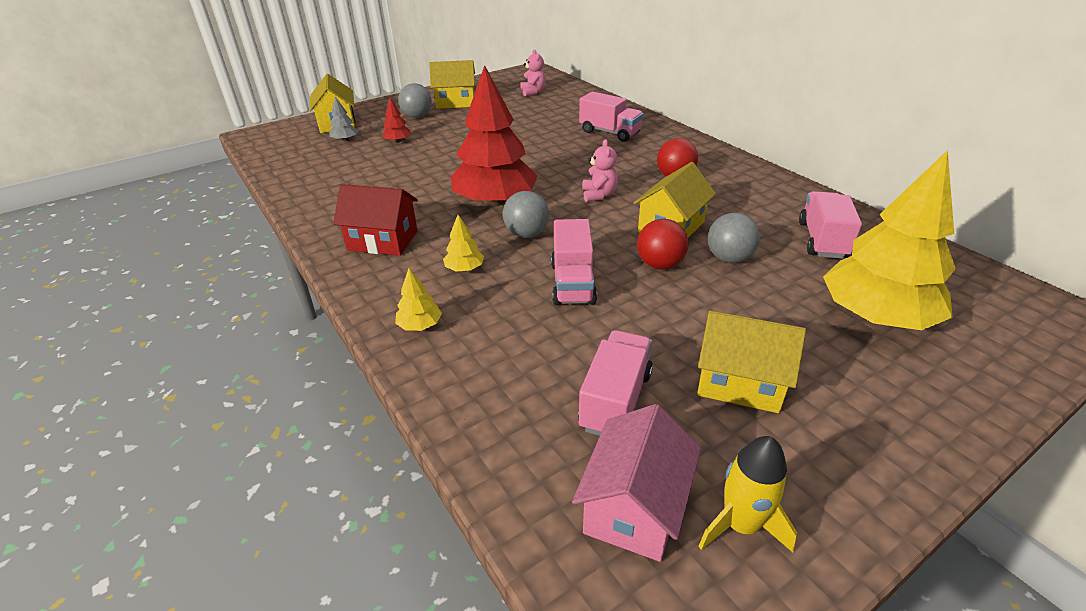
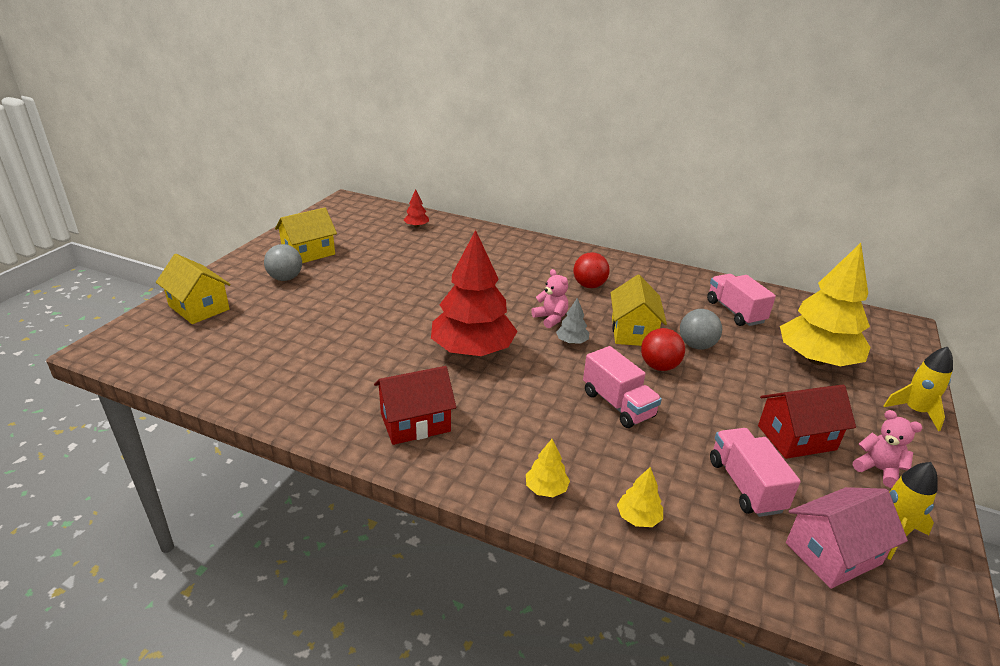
camera: 35 degrees left, 5 degrees down
grey tree [329,97,359,142] -> grey tree moved to [556,298,589,344]
red tree [382,98,411,143] -> red tree moved to [404,189,429,228]
yellow tree [443,215,484,272] -> yellow tree moved to [617,467,663,527]
grey ball [503,191,549,238] -> none
pink teddy bear [521,49,546,96] -> pink teddy bear moved to [853,410,922,488]
pink house [572,404,701,562] -> pink house turned 75 degrees clockwise [786,487,908,589]
pink truck [579,92,643,142] -> none
yellow house [697,311,806,413] -> red house [758,385,856,459]
none -> yellow rocket [883,347,953,431]

